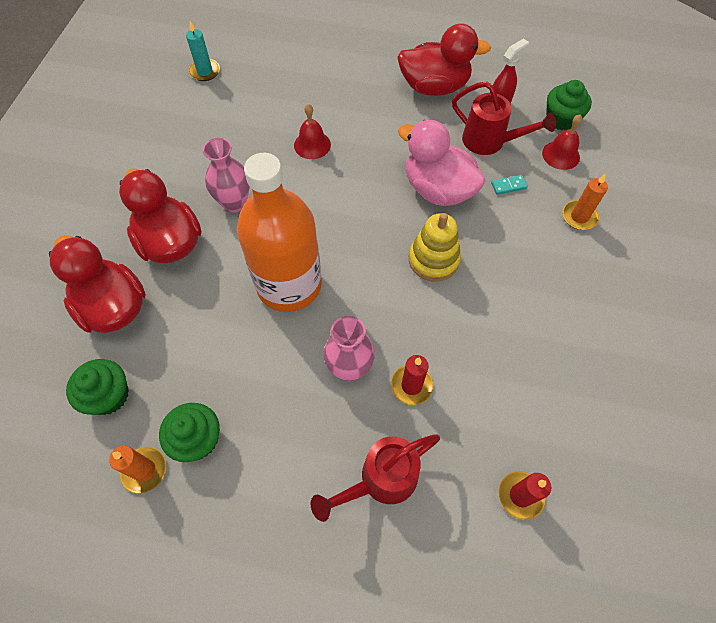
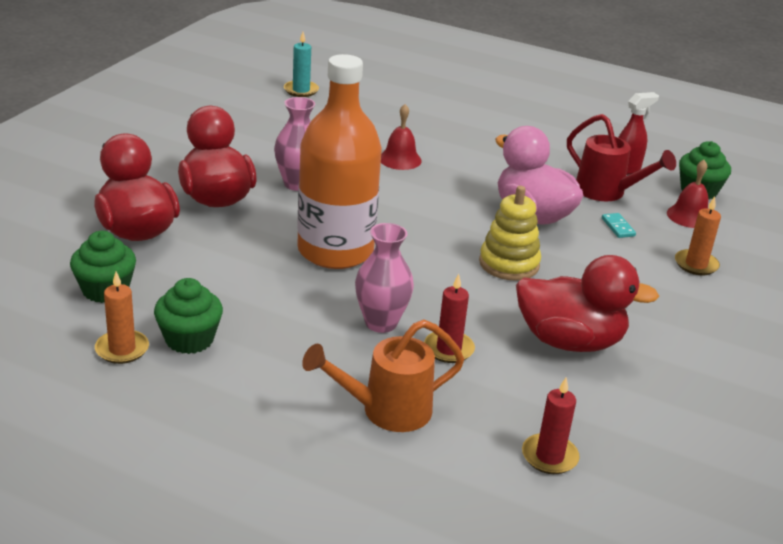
camera: 10 degrees right, 30 degrees down
red watering can [311,434,440,522] -> orange watering can [302,320,464,432]
red duck [397,23,491,96] -> red duck moved to [516,255,659,352]
turquoise domino [491,175,528,195] -> turquoise domino turned 75 degrees clockwise [602,213,636,238]

